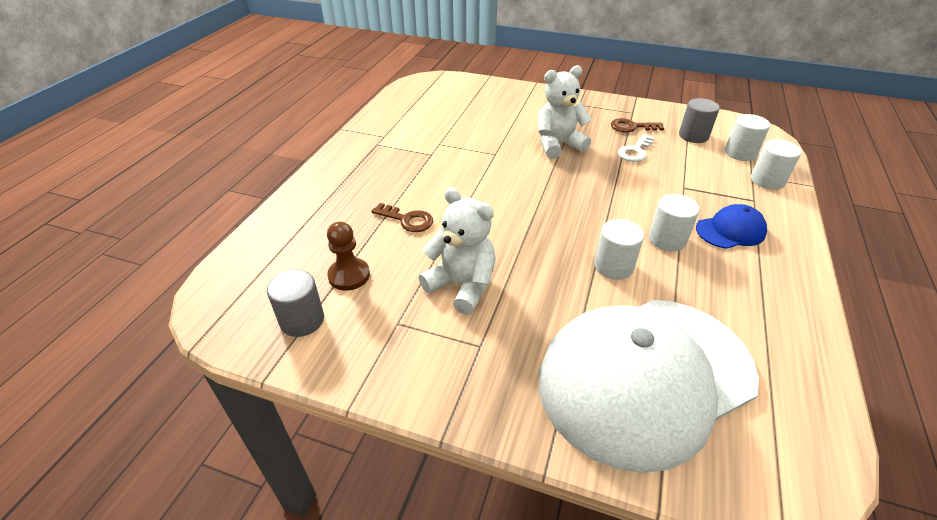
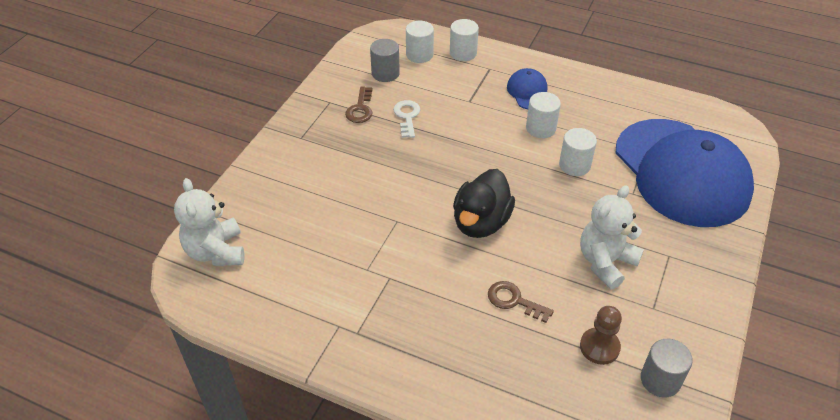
camera: 85 degrees left, 5 degrees up
brown key [372,203,433,232] -> brown key turned 90 degrees counterclockwise [488,281,554,323]
white teddy bear [538,65,592,159] -> white teddy bear moved to [174,178,244,266]
white cap [538,300,759,473] -> blue cap [616,119,754,227]
white key [618,134,655,162] -> white key turned 135 degrees counterclockwise [393,100,420,138]
none -> black duck [453,169,515,238]

